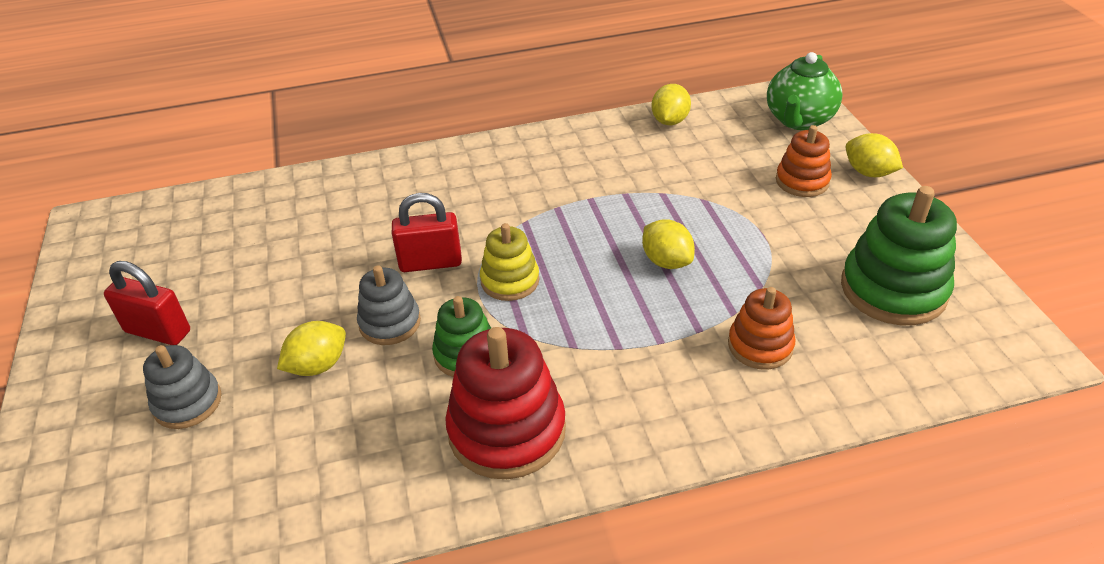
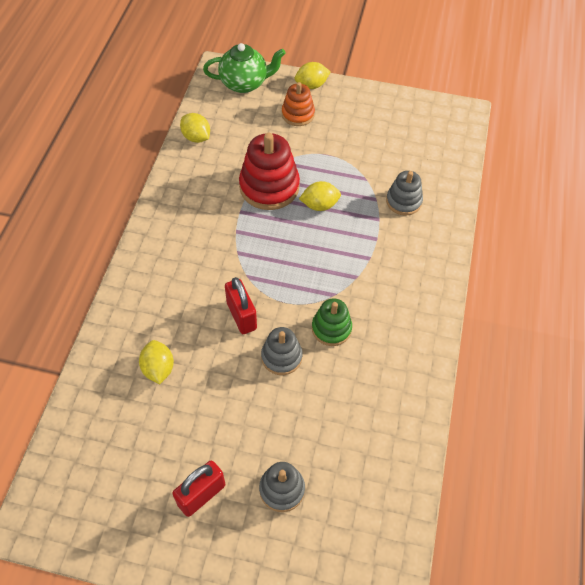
camera: 65 degrees left, 15 degrees up
yellow lemon [277,321,346,376] -> yellow lemon moved to [139,340,174,384]
red padlock [392,193,462,272] -> red padlock turned 45 degrees counterclockwise [225,277,257,334]
red stacking toy [445,327,566,479] -> red stacking toy moved to [239,133,300,210]
yellow stacking toy [480,223,540,301] -> none
orange stacking toy [728,287,795,370] -> grey stacking toy [386,171,423,215]
green teapot [767,52,843,130] -> green teapot turned 60 degrees counterclockwise [203,43,286,93]
green stacking toy [841,186,957,325] -> none

